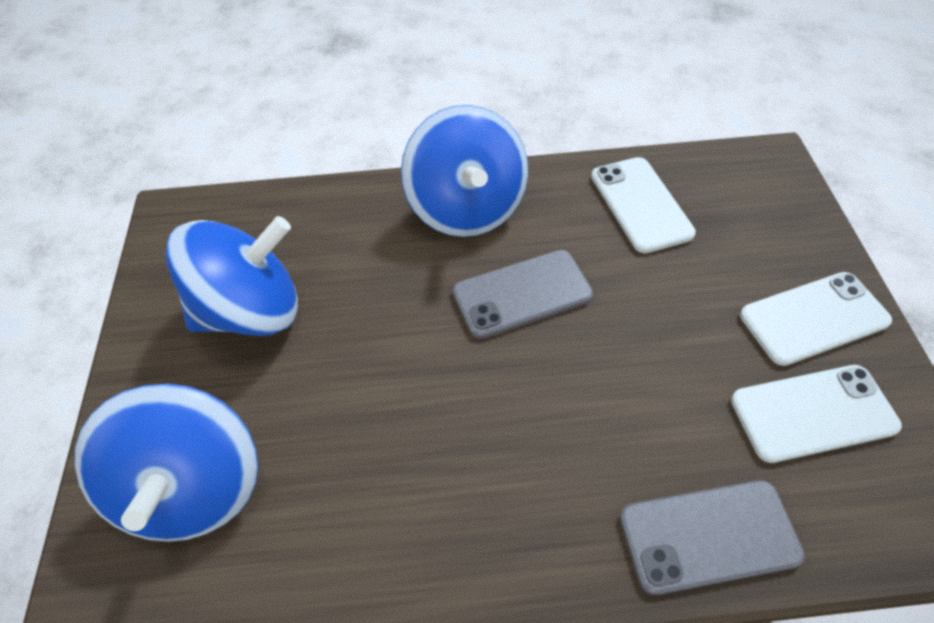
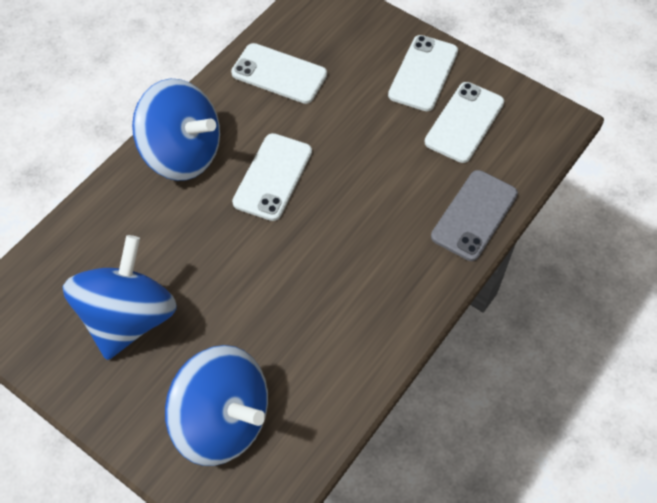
camera: 50 degrees left, 5 degrees up
grey phone [453,250,593,339] -> white phone [232,133,312,221]

